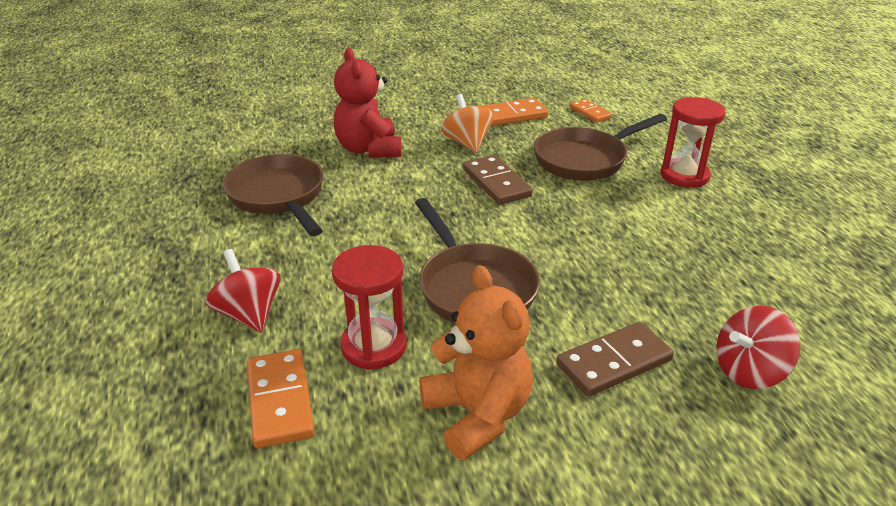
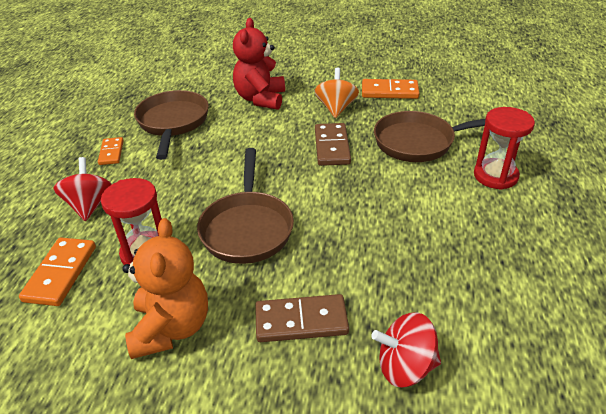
camera: 25 degrees right, 5 degrees up
orange domino [570,99,612,122] -> orange domino moved to [98,137,124,165]

